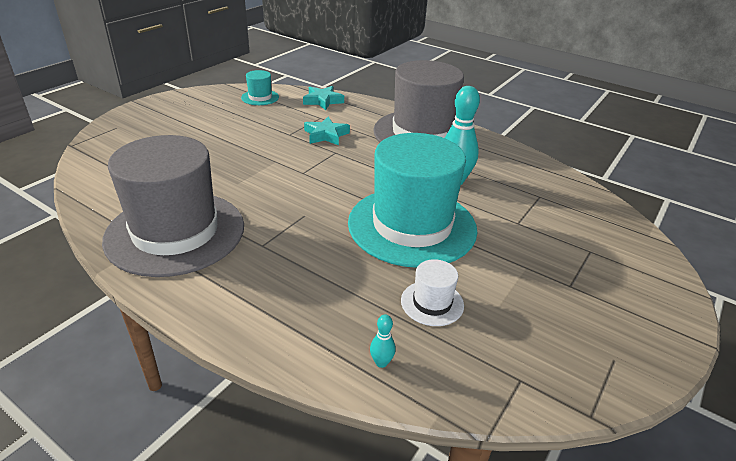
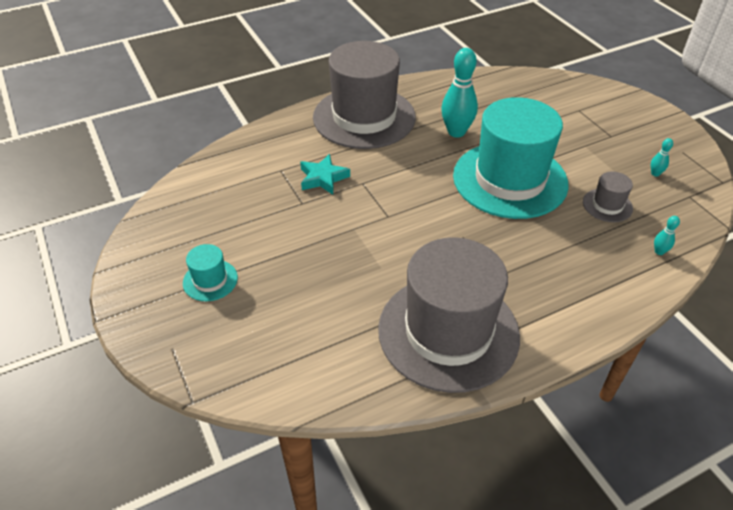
camera: 60 degrees left, 10 degrees up
turquoise hat [241,70,279,105] -> turquoise hat moved to [183,244,238,301]
turquoise star [303,86,344,110] -> none
white hat [401,259,464,326] -> grey hat [583,172,633,222]
none -> turquoise bowling pin [651,138,673,177]

